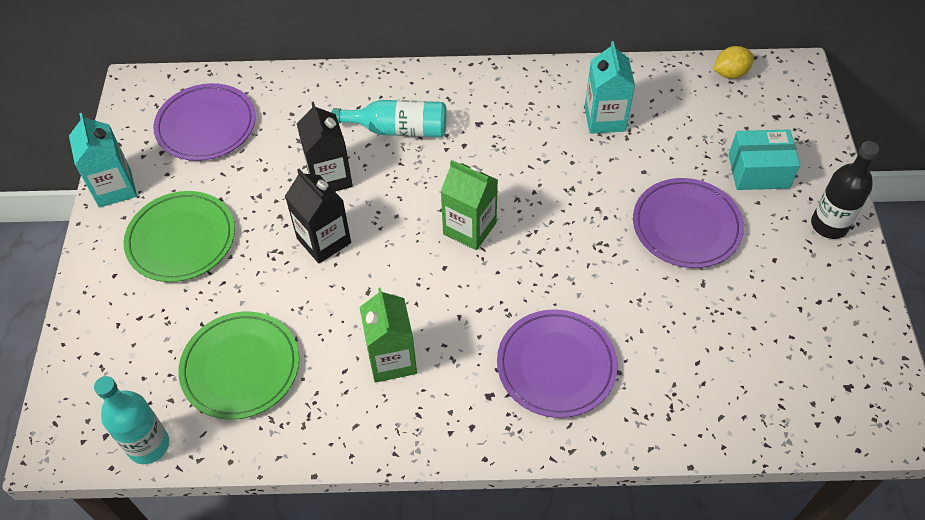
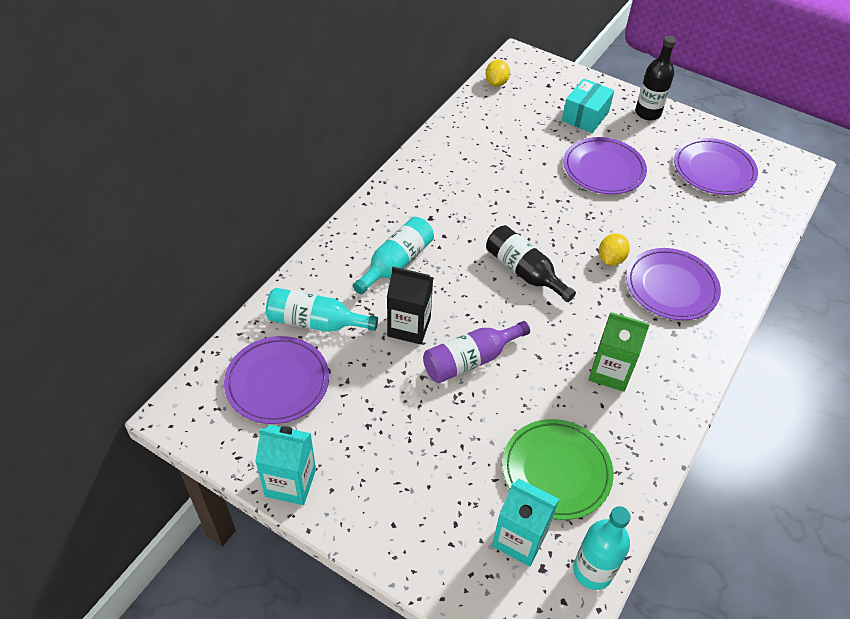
camera: 60 degrees left, 5 degrees down
green plate [124,191,235,282] -> none
black carton [285,169,351,263] -> purple bottle [423,321,530,383]
green carton [440,160,498,250] -> black bottle [486,225,576,302]
turquoise carton [585,41,635,134] -> turquoise carton moved to [492,479,559,567]
none -> turquoise bottle [266,288,378,332]
none -> yellow lemon [599,234,630,266]
none -> purple plate [674,138,758,195]

